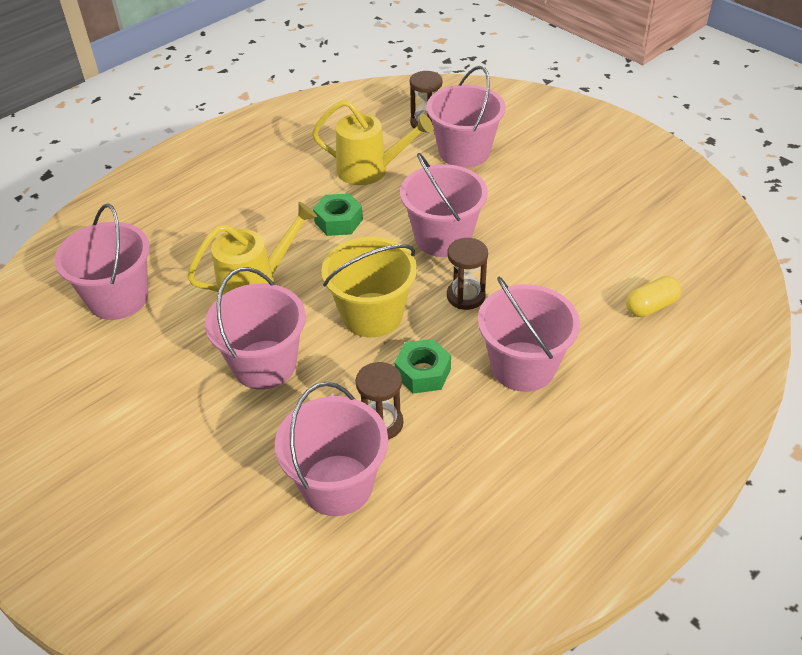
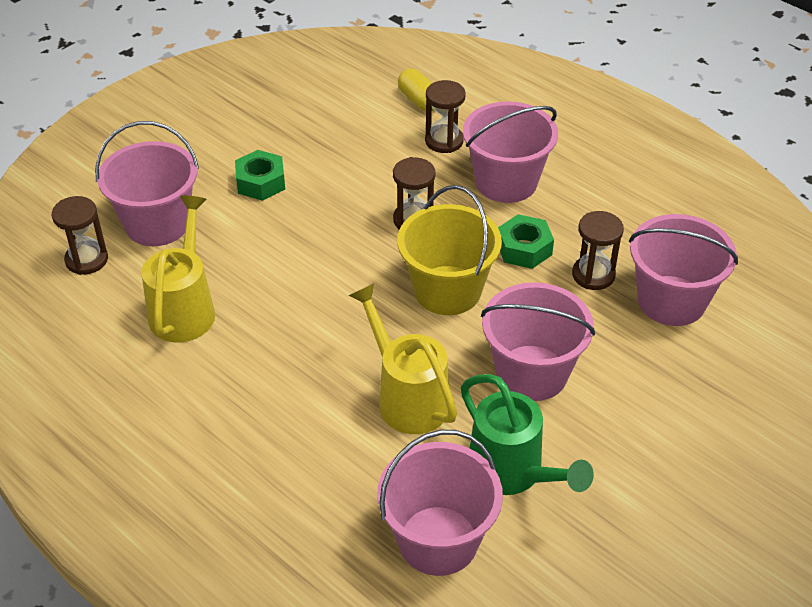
camera: 95 degrees left, 0 degrees up
green nut [313,193,363,236] -> green nut moved to [235,150,285,201]
pink bucket [400,153,488,257] -> none
none -> brown hourglass [425,80,466,153]
none -> green watering can [461,374,594,495]

